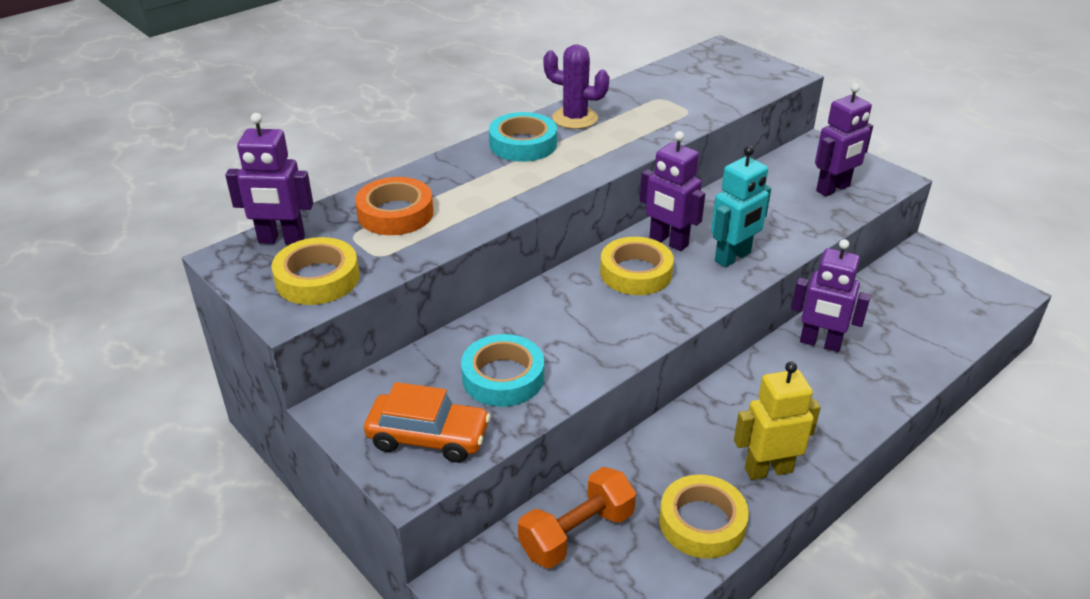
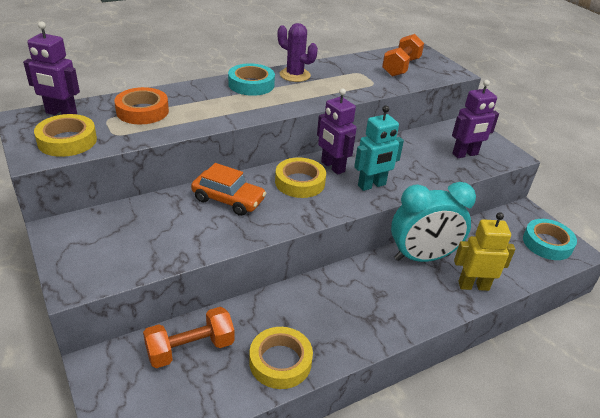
camera: 10 degrees right, 0 degrees up
orange car [364,382,491,463] -> orange car moved to [191,163,266,216]
turquoise tape [461,334,544,407] -> turquoise tape moved to [523,219,577,260]
yellow robot [734,361,821,480] -> yellow robot moved to [454,212,515,291]
purple robot [791,239,871,352] -> turquoise clock [391,182,476,262]
none -> orange dumbbell [382,34,424,77]

